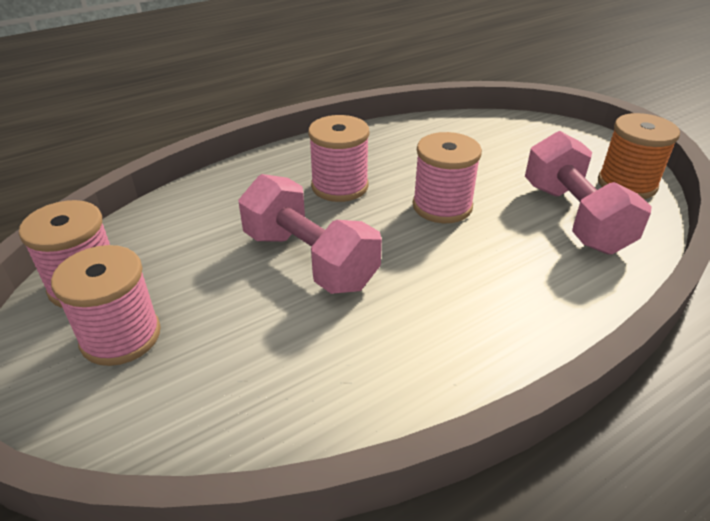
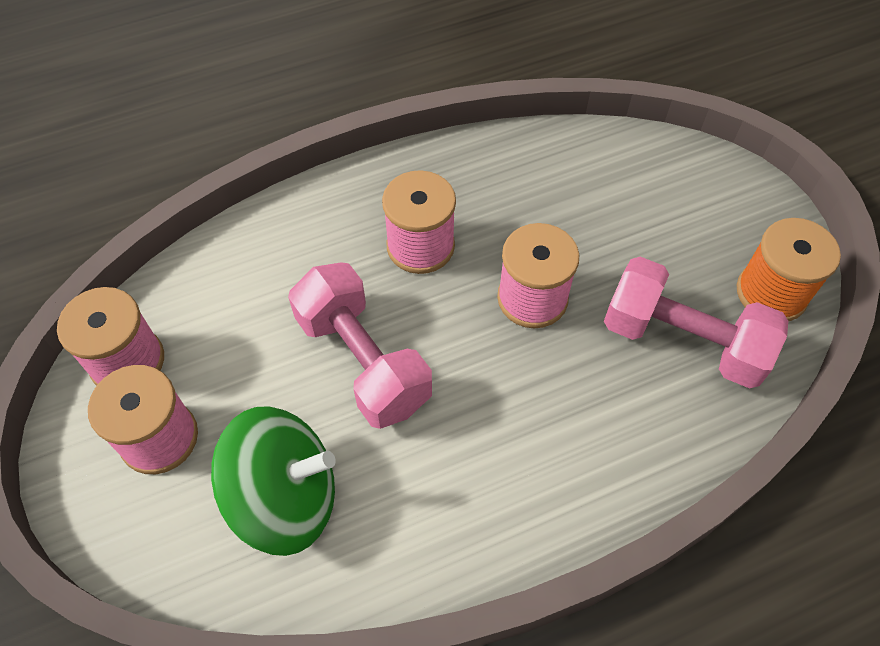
camera: 10 degrees right, 20 degrees up
pink dumbbell [525,131,652,254] -> pink dumbbell turned 60 degrees counterclockwise [604,257,788,388]
none -> green spinning top [211,406,336,556]

